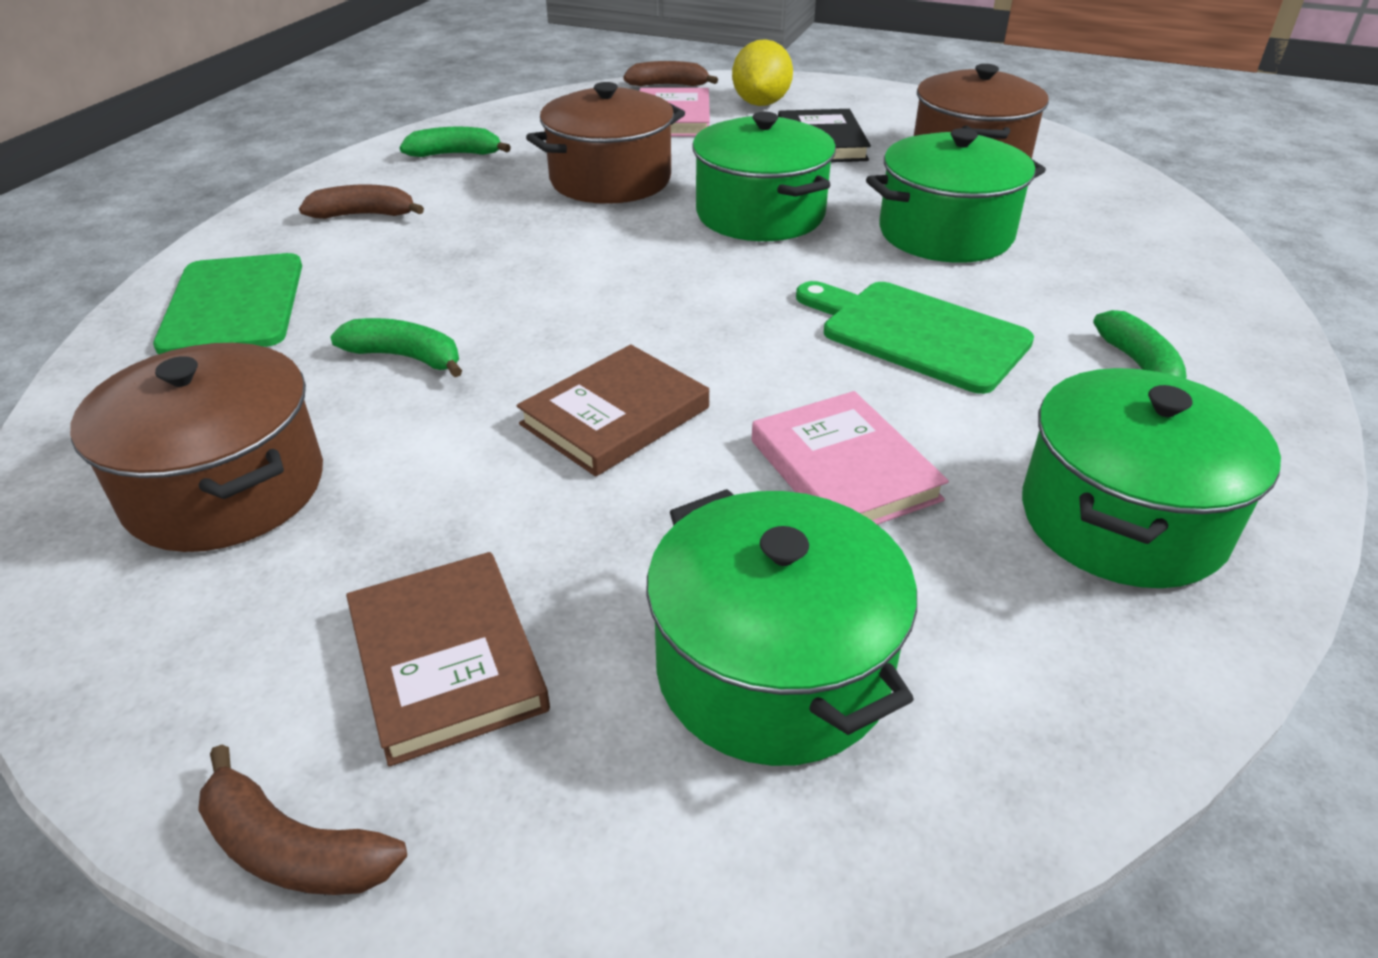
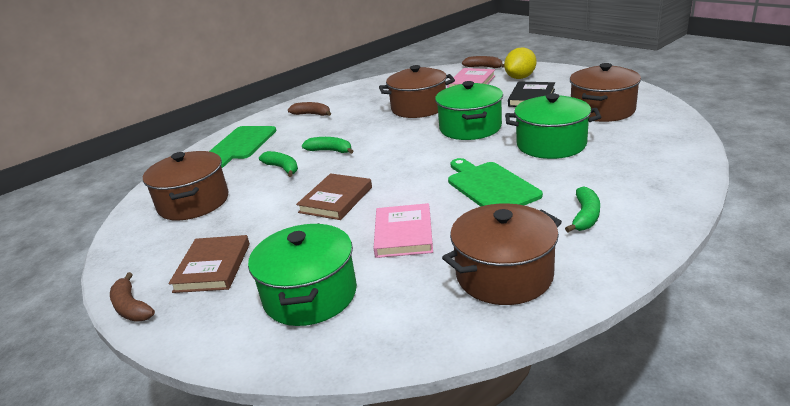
camera: 30 degrees right, 10 degrees down
green banana [399,127,511,157] -> green banana moved to [302,137,353,154]
brown book [517,345,709,476] -> brown book turned 45 degrees counterclockwise [296,173,372,220]
green pot [1022,368,1281,588] -> brown pot [442,203,562,305]

